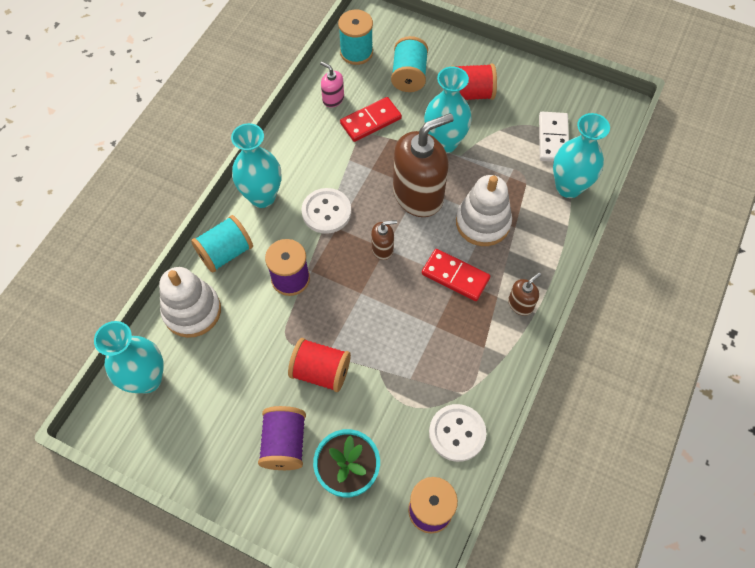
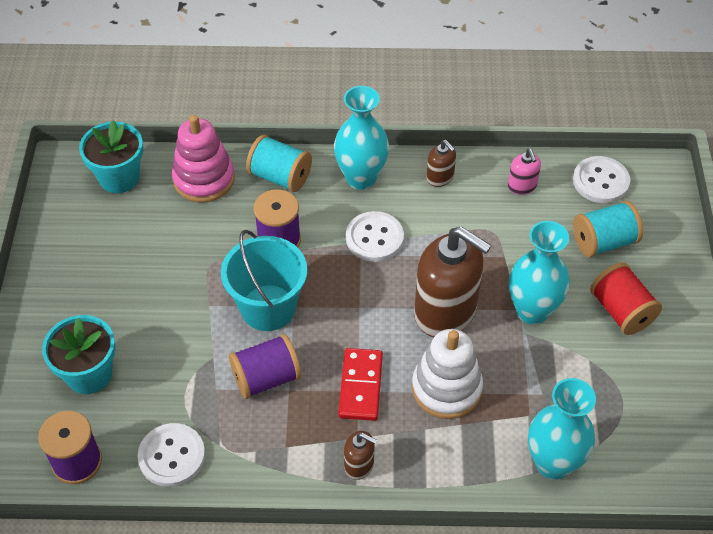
camera: 65 degrees right, 10 degrees down
turquoise vase [94,321,164,394] -> turquoise flower pot [79,120,143,193]
white stacking toy [159,267,221,338] -> pink stacking toy [172,115,235,202]
purple spool [258,406,306,470] -> purple spool moved to [229,334,302,399]
red spool [288,338,351,392] -> none
pink soap dispenser [320,61,344,107] -> pink soap dispenser turned 150 degrees clockwise [508,149,541,195]
turquoise spool [338,9,373,65] -> white button [573,156,630,203]
red domino [340,97,402,142] -> none
brown soap dispenser [371,220,397,260] -> brown soap dispenser moved to [426,140,456,187]
white domino [539,112,569,162] -> none
none -> turquoise bucket [221,230,307,331]

